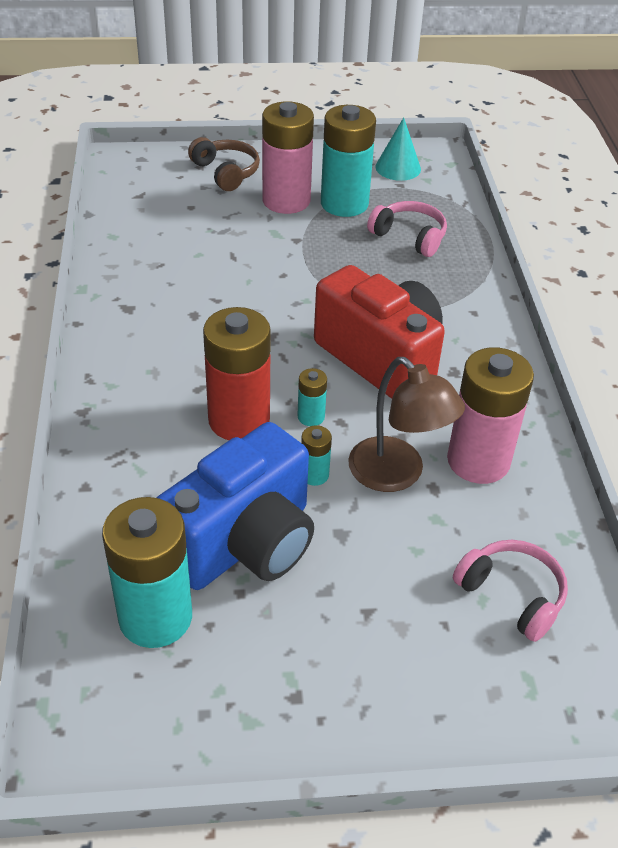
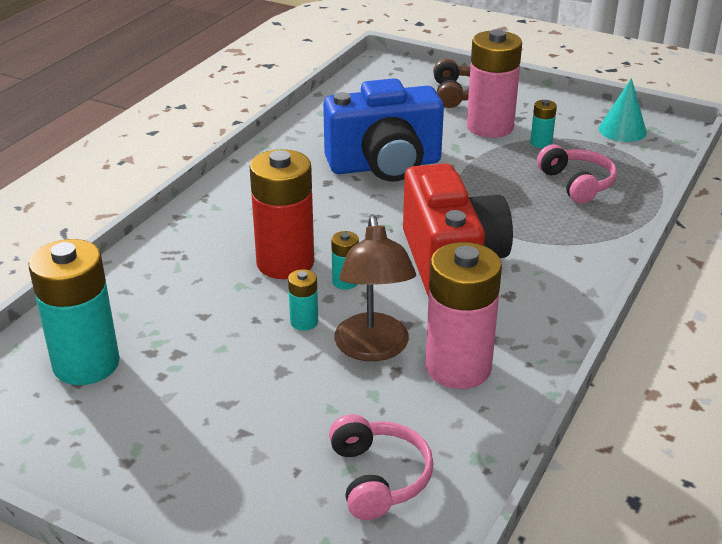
camera: 35 degrees right, 10 degrees down
blue camera [157,422,314,590] -> blue camera moved to [323,78,444,181]
turquoise battery [321,105,376,217] -> turquoise battery [530,100,557,148], size x0.45

